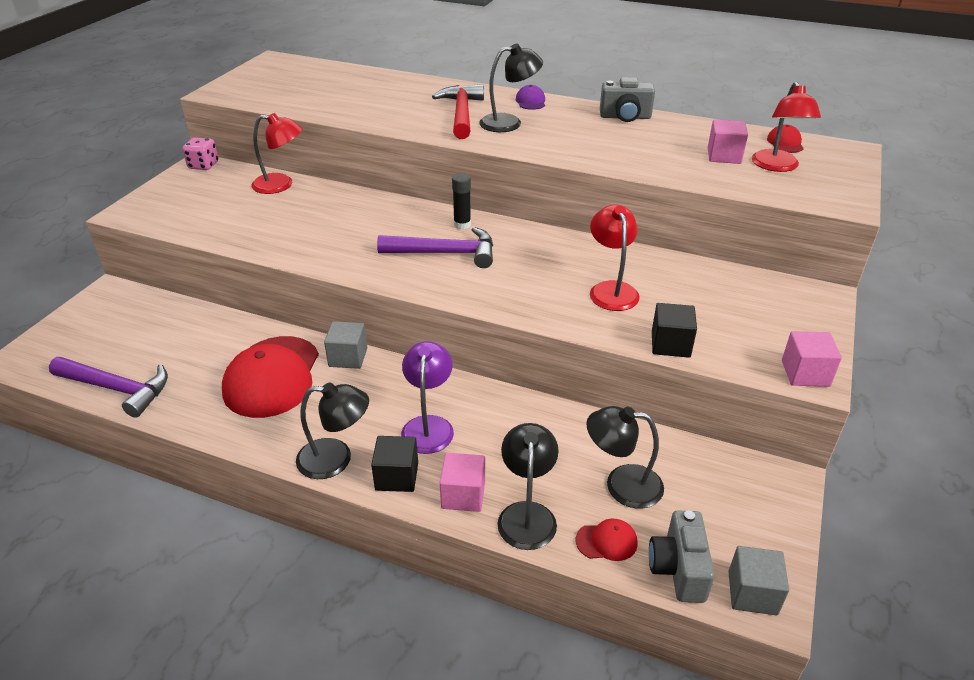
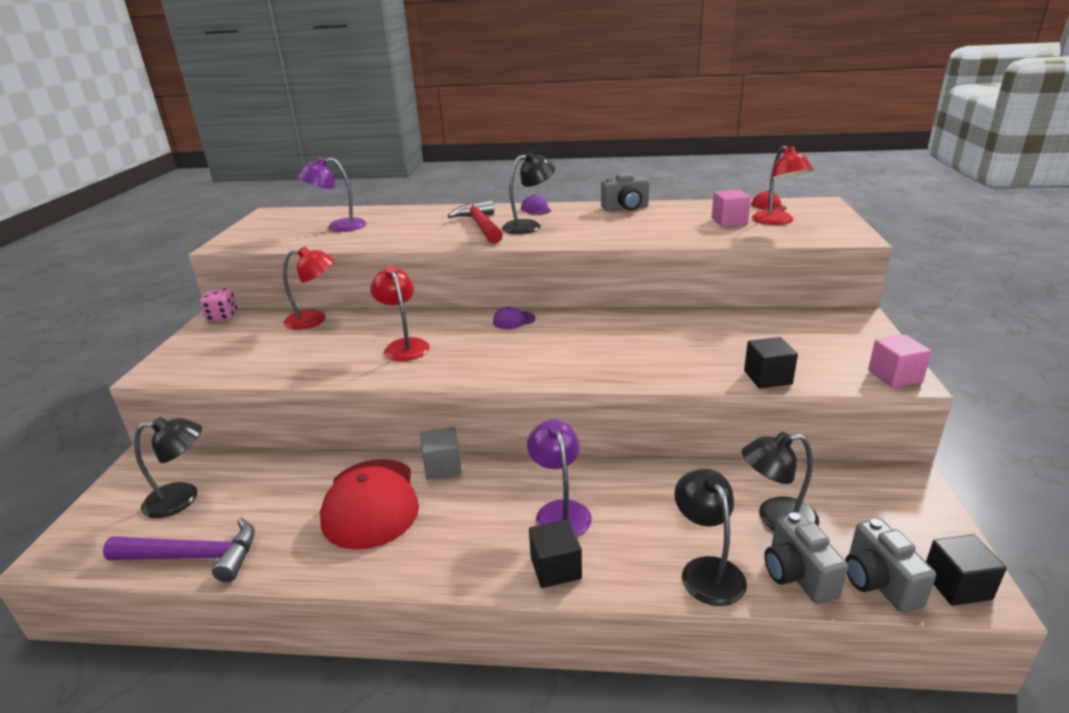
camera: 15 degrees left, 10 degrees down
black lamp [296,382,369,479] -> black lamp moved to [134,417,202,518]
purple hammer [377,227,493,268] -> none
pink cube [440,453,485,512] -> none
black glue stick [452,173,471,229] -> purple cap [493,306,536,329]
red cap [576,519,638,561] -> grey camera [764,512,848,604]
red lamp [590,205,640,311] -> red lamp moved to [370,266,430,361]
grey cube [728,546,789,616] -> black cube [926,534,1007,606]
none -> purple lamp [298,157,366,232]

